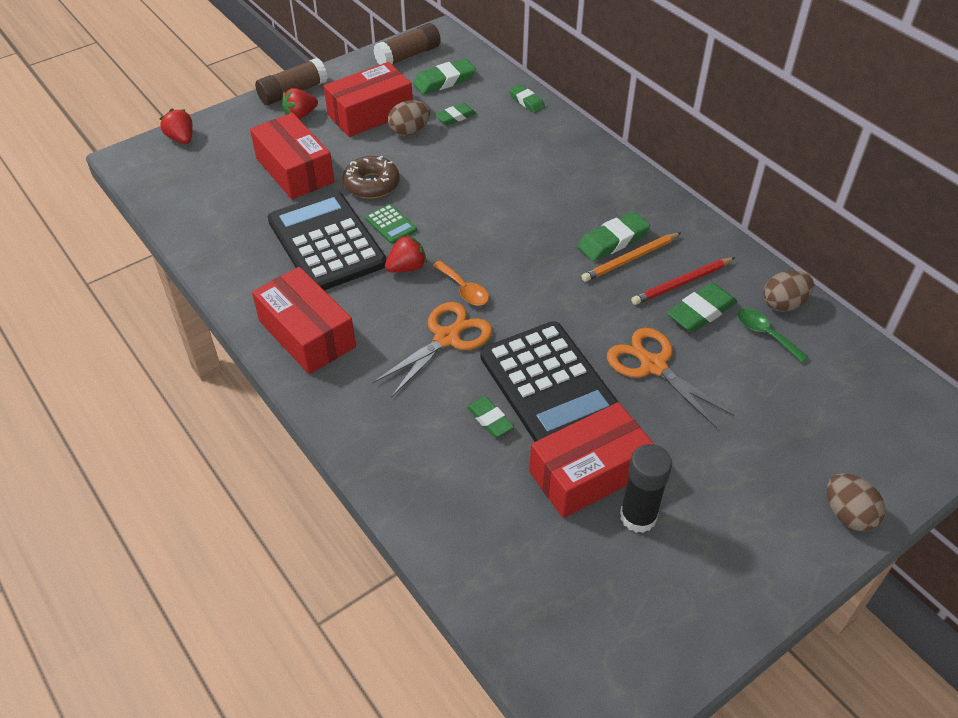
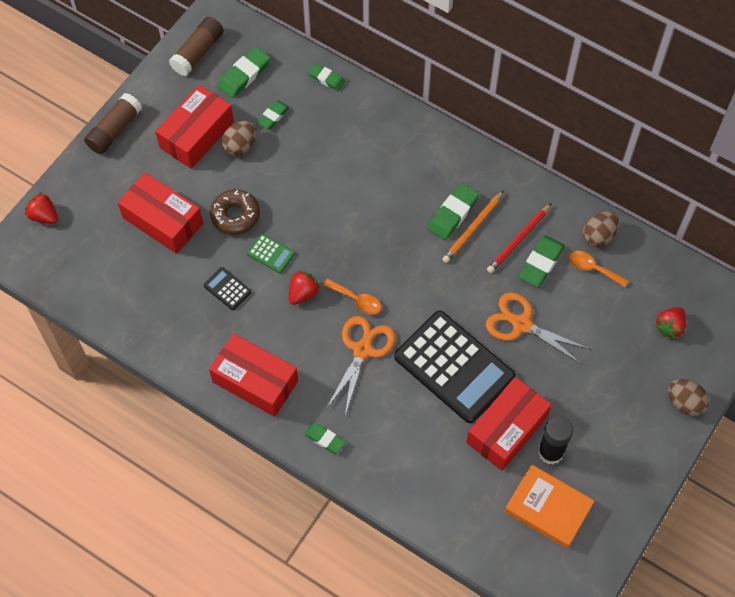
camera: 20 degrees left, 15 degrees up
black calculator [268,191,387,290] -> black calculator [204,267,251,310], size x0.41
red strawberry [282,88,318,119] -> red strawberry moved to [655,307,686,339]
green eraser [466,397,514,437] -> green eraser moved to [304,422,346,454]
green spoon [737,308,808,363] -> orange spoon [569,251,629,287]
none -> orange book [504,464,594,549]

